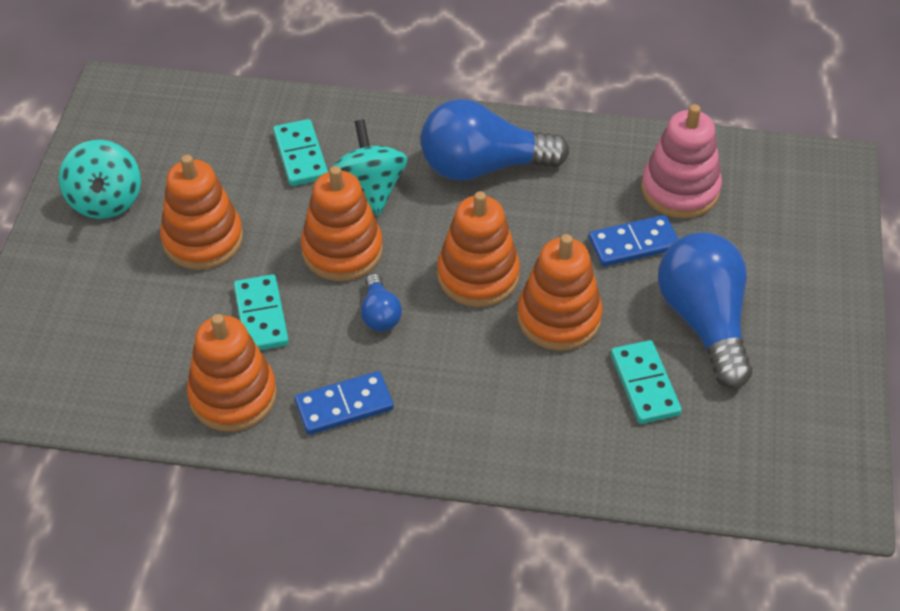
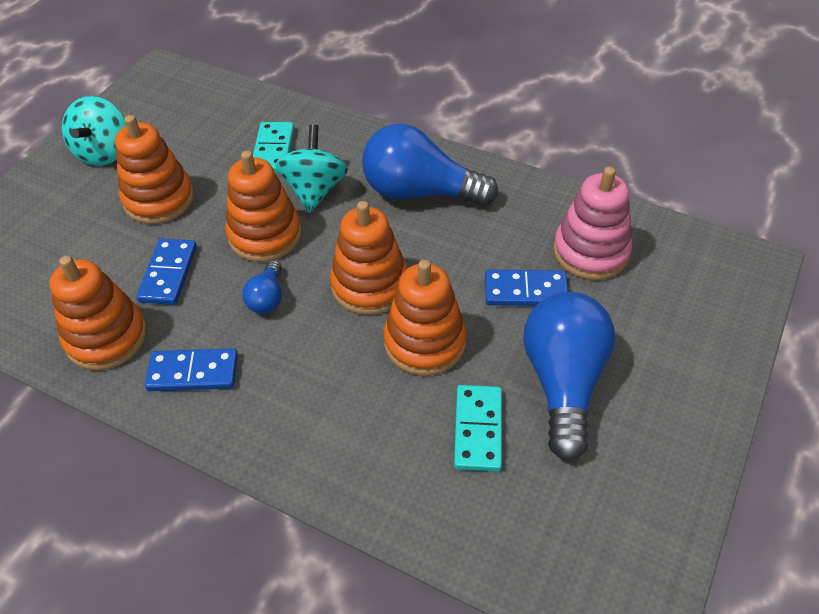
camera: 20 degrees right, 0 degrees up
turquoise domino [234,274,289,350] -> blue domino [136,238,197,305]

